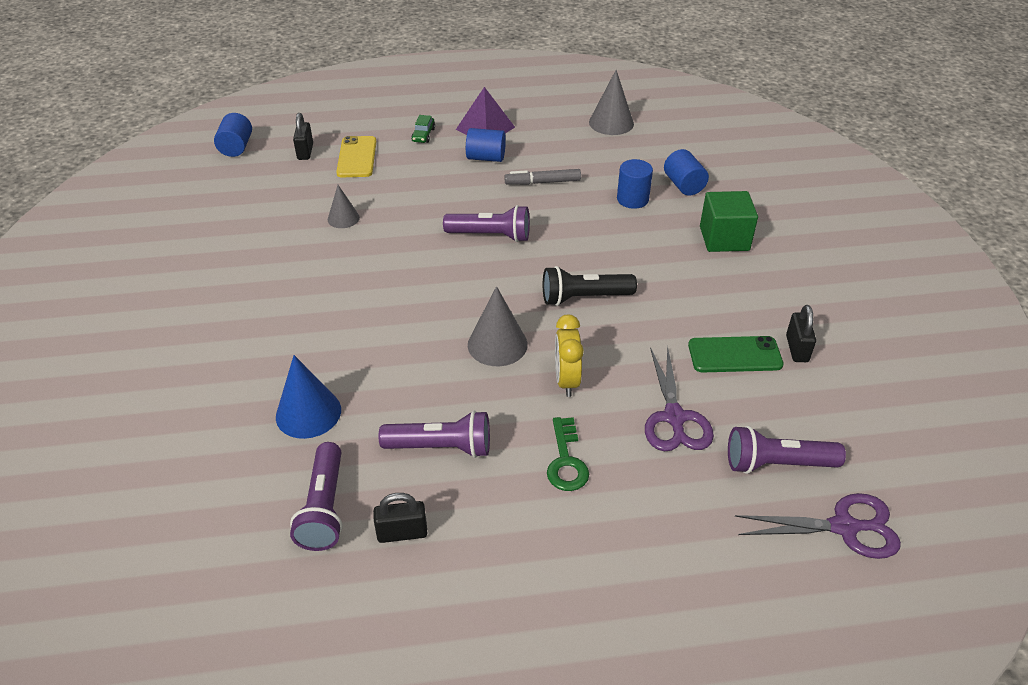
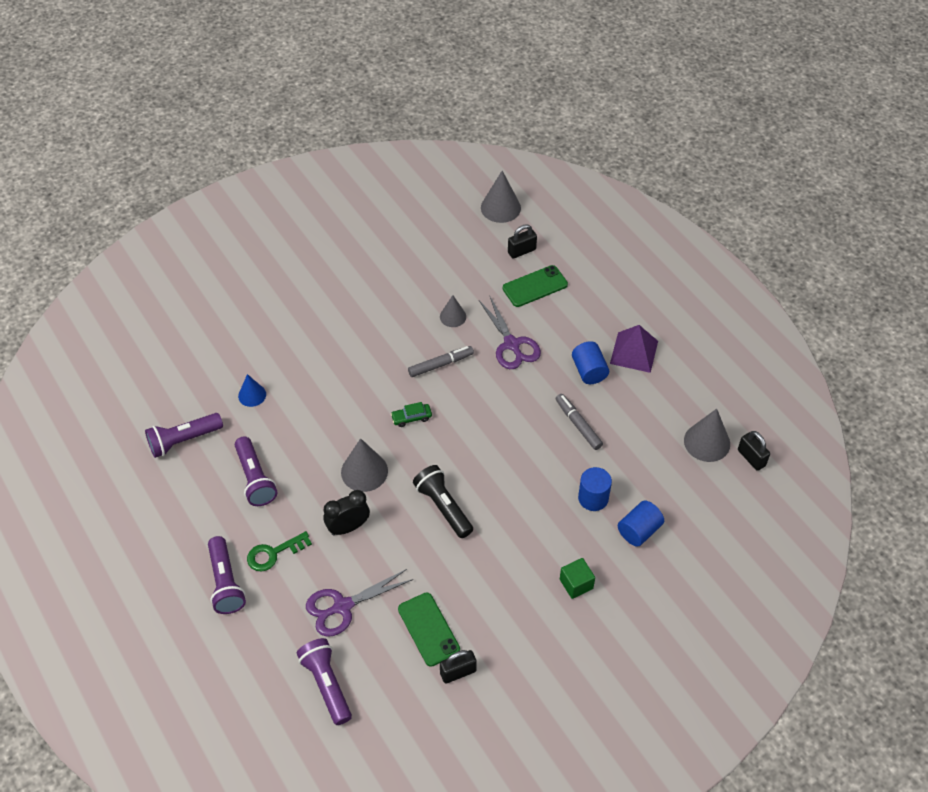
camera: 65 degrees right, 10 degrees up
blue cylinder [214,113,252,157] -> grey cone [481,171,521,223]
blue cone [276,355,341,439] -> blue cone [238,374,266,407], size x0.62
yellow phone [336,136,376,177] -> green phone [503,265,568,307]
black padlock [373,493,427,543] -> black padlock moved to [738,431,770,471]
green car [411,115,435,143] -> green car moved to [391,402,432,427]
purple flashlight [443,205,530,242] -> purple flashlight moved to [208,536,246,614]
yellow clock [555,315,584,397] -> black clock [323,490,370,535]
green cube [700,191,758,252] -> green cube [560,558,595,599], size x0.63
purple scissors [735,493,901,559] -> purple scissors moved to [479,297,541,369]
none -> grey marker [408,346,474,377]

